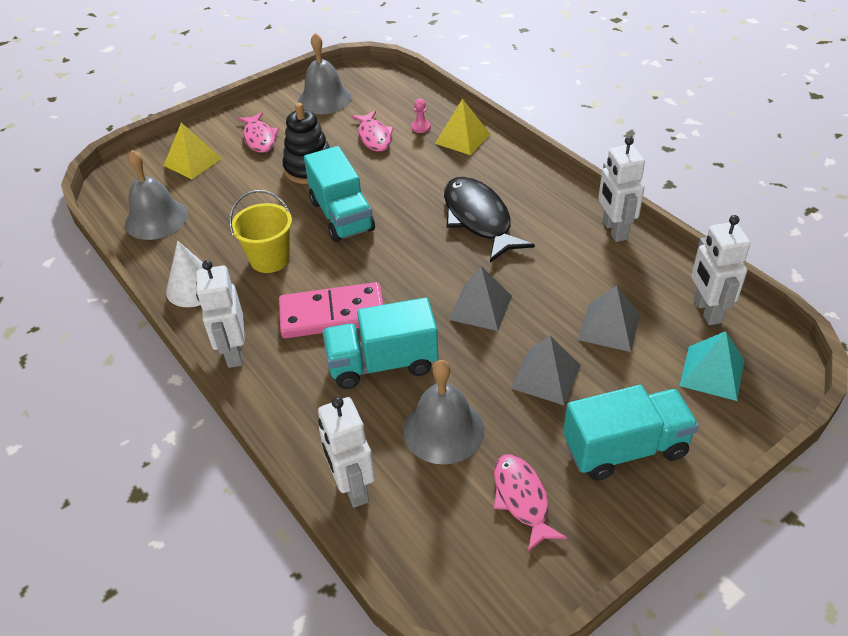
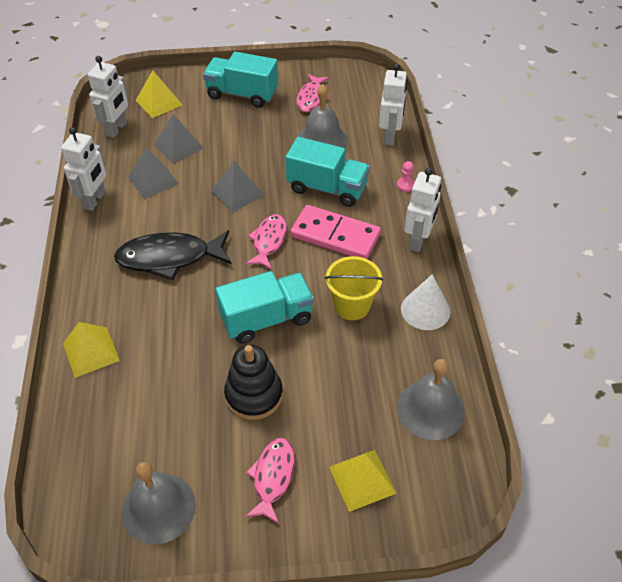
camera: 150 degrees left, 5 degrees up
turquoise truck [304,146,375,242] -> turquoise truck turned 60 degrees clockwise [216,271,314,344]
pink fish [351,110,394,152] -> pink fish moved to [245,214,287,270]
pink pawn [411,99,431,133] -> pink pawn moved to [397,161,415,192]
black fish [444,177,535,262] -> black fish turned 75 degrees clockwise [114,230,232,280]
grey pyramid [511,336,581,405] -> grey pyramid moved to [128,148,179,199]
turquoise pyramid [680,331,745,401] -> yellow pyramid [136,70,182,118]

